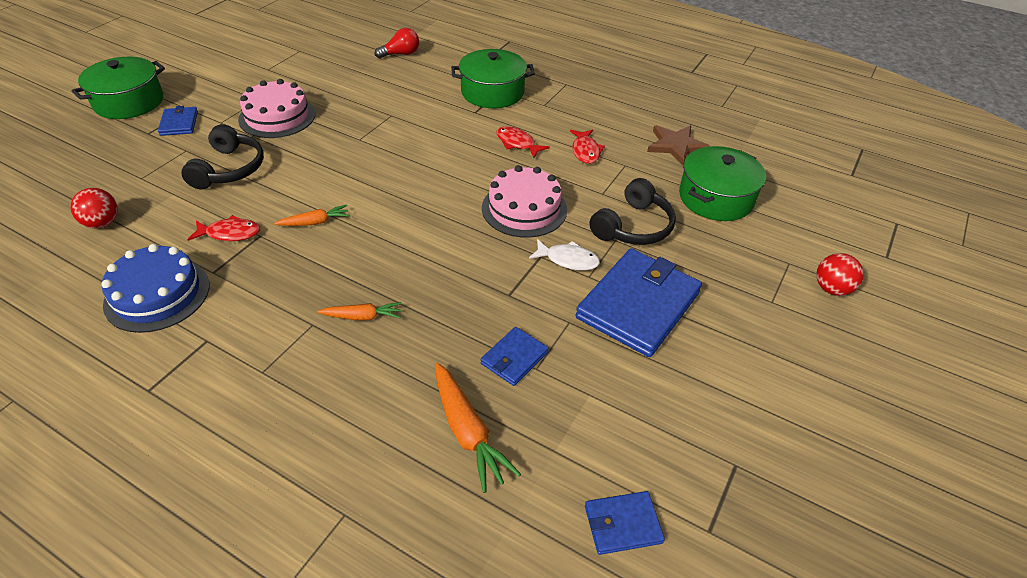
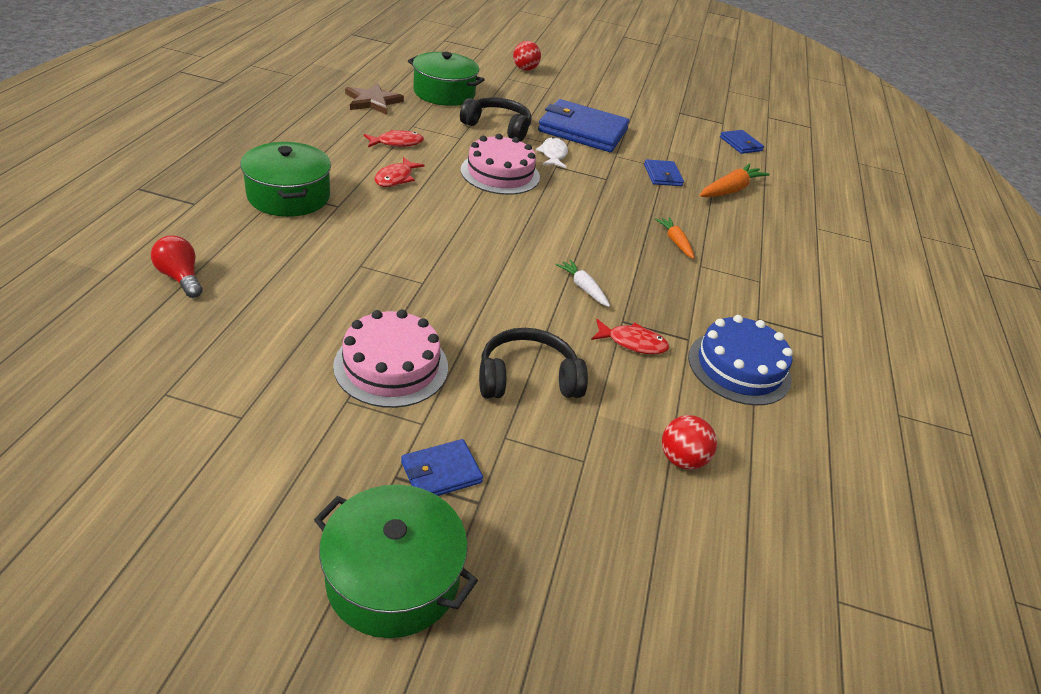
camera: 110 degrees left, 5 degrees down
red fish [187,215,260,241] -> red fish turned 120 degrees clockwise [591,319,669,354]
orange carrot [274,205,350,226] -> white carrot [556,259,610,307]
blue wallet [481,327,549,386] -> blue wallet turned 60 degrees clockwise [644,159,684,186]

